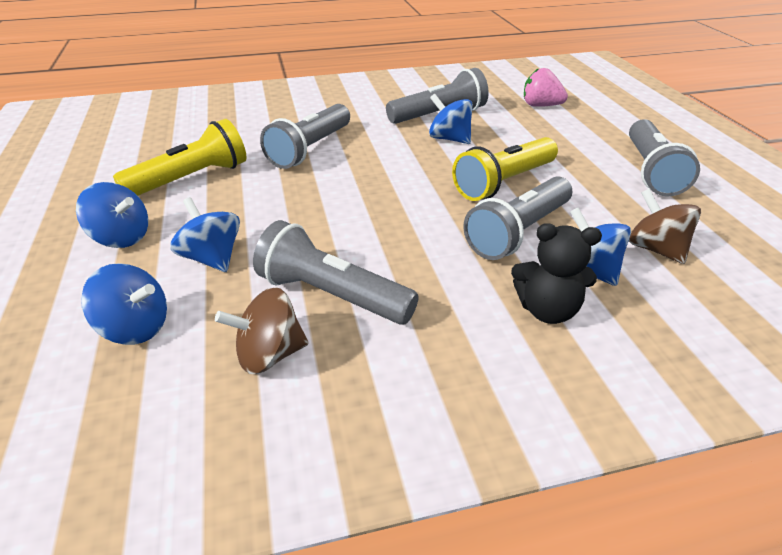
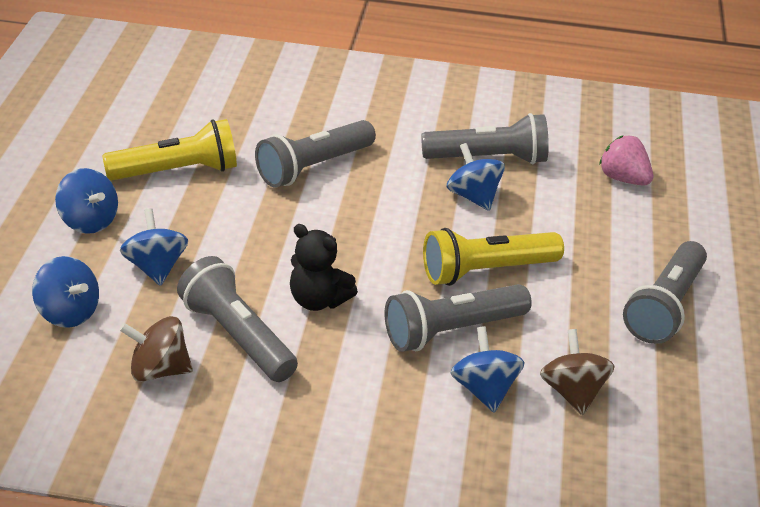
camera: 20 degrees right, 0 degrees up
black teddy bear [511,223,602,324] -> black teddy bear moved to [290,224,358,311]

